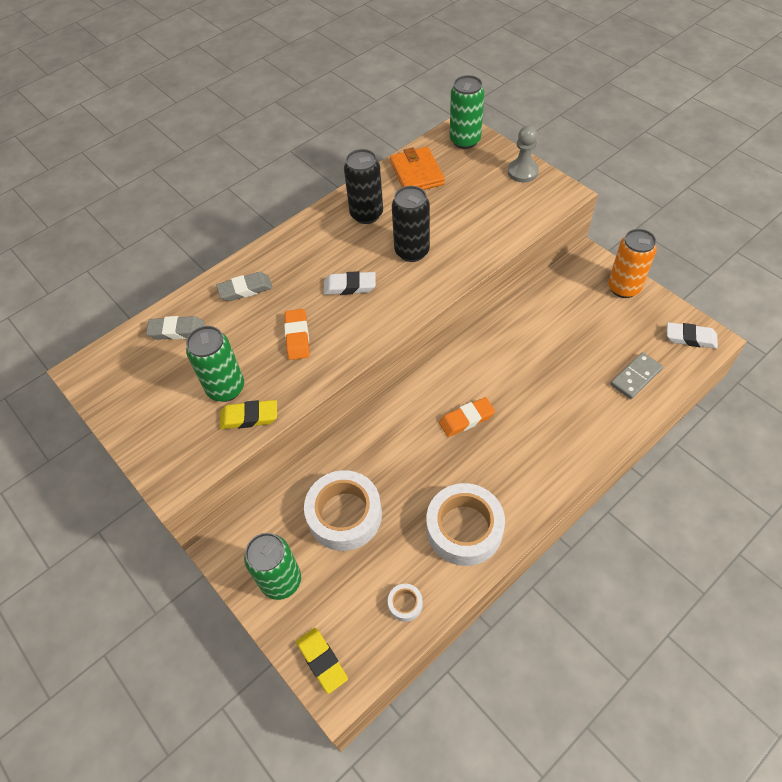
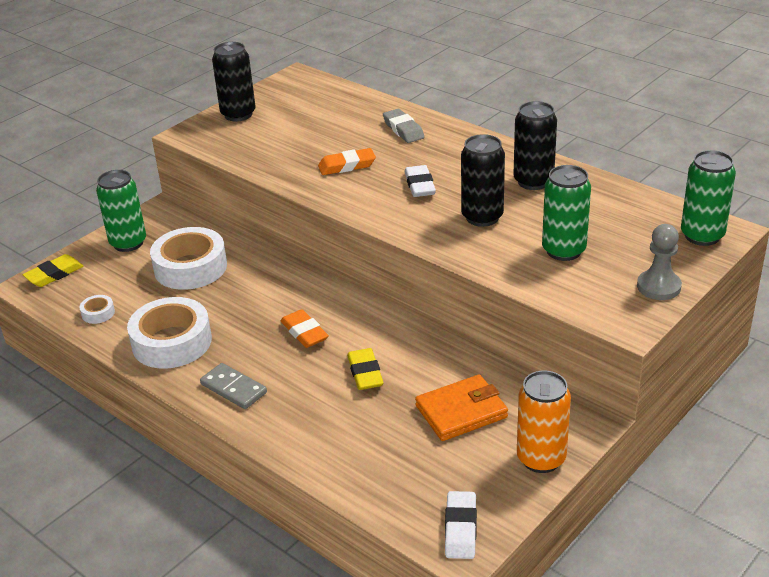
camera: 80 degrees right, 20 degrees down
grey eraser [146,316,205,340] -> none
green can [186,326,244,402] -> green can moved to [542,165,591,261]
yellow eraser [220,400,277,429] -> yellow eraser moved to [347,348,384,390]
orange wallet [390,147,445,190] -> orange wallet moved to [415,375,508,441]
grey domino [610,352,663,399] -> grey domino moved to [200,363,267,409]
none -> black can [212,42,256,122]

